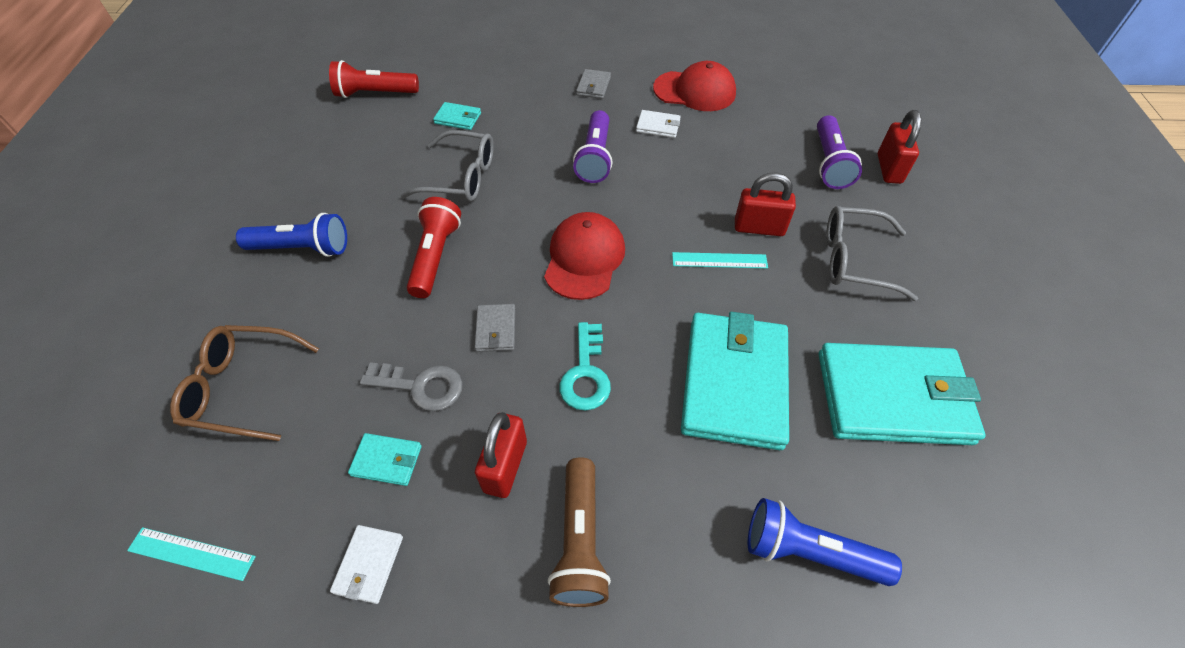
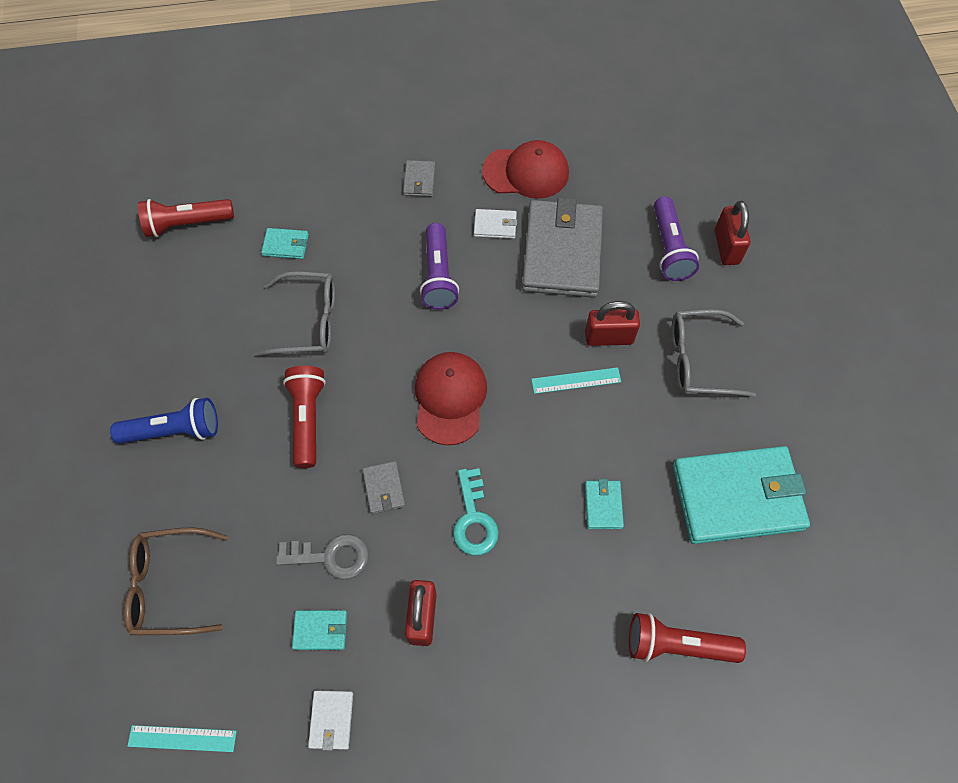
camera: 10 degrees left, 10 degrees up
brown flashlight [548,457,611,607] -> none
turquoise wallet [681,312,789,450] -> turquoise wallet [585,479,624,529], size x0.41
blue flashlight [748,498,902,586] -> red flashlight [629,613,746,663]
none -> grey wallet [522,198,603,298]

